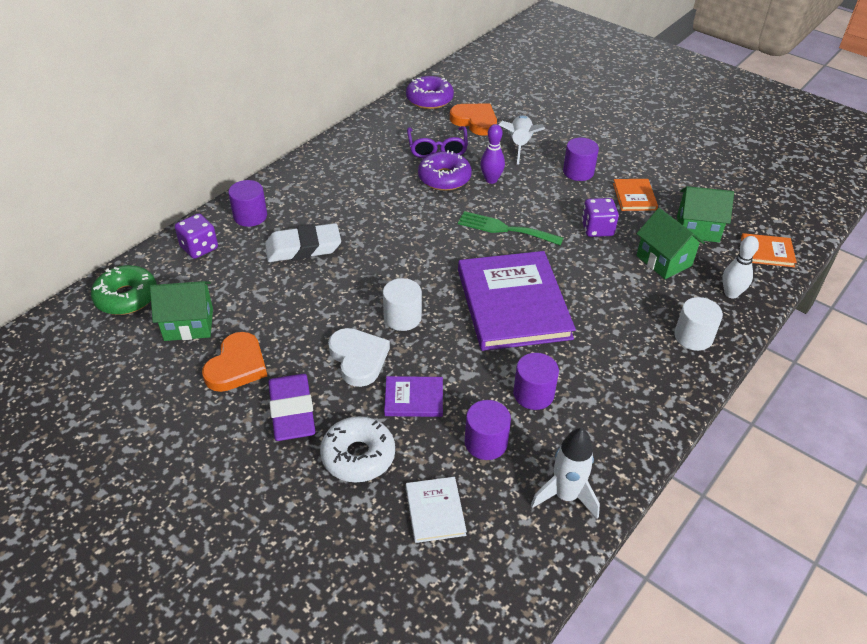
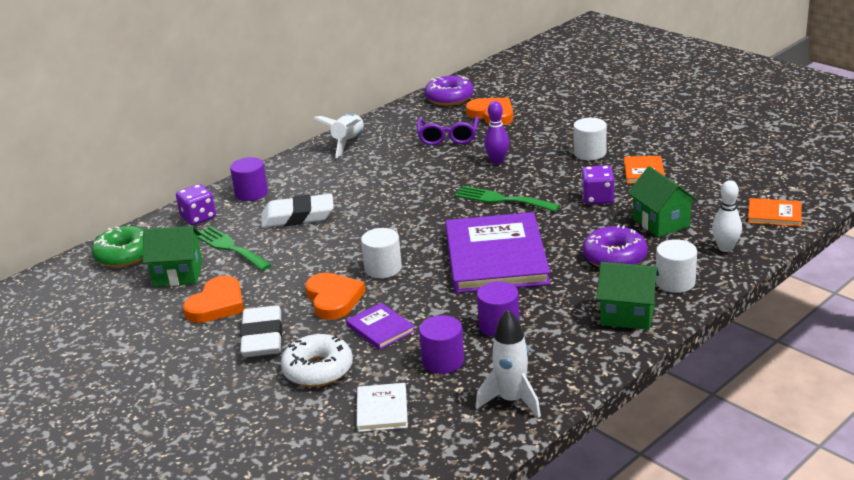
camera: 10 degrees right, 15 degrees down
purple eraser [268,374,316,441] -> white eraser [240,305,282,357]
white heart [328,328,390,387] -> orange heart [305,273,366,320]
purple book [384,376,443,417] -> purple book turned 45 degrees clockwise [346,303,415,350]
purple donut [418,150,472,191] -> purple donut moved to [582,225,648,267]
white rocket [499,115,545,165] -> white rocket moved to [314,113,364,158]
purple cylinder [563,138,599,181] -> white cylinder [573,118,607,160]
green house [677,186,734,242] -> green house moved to [596,262,659,330]
none -> green fork [198,226,272,271]

